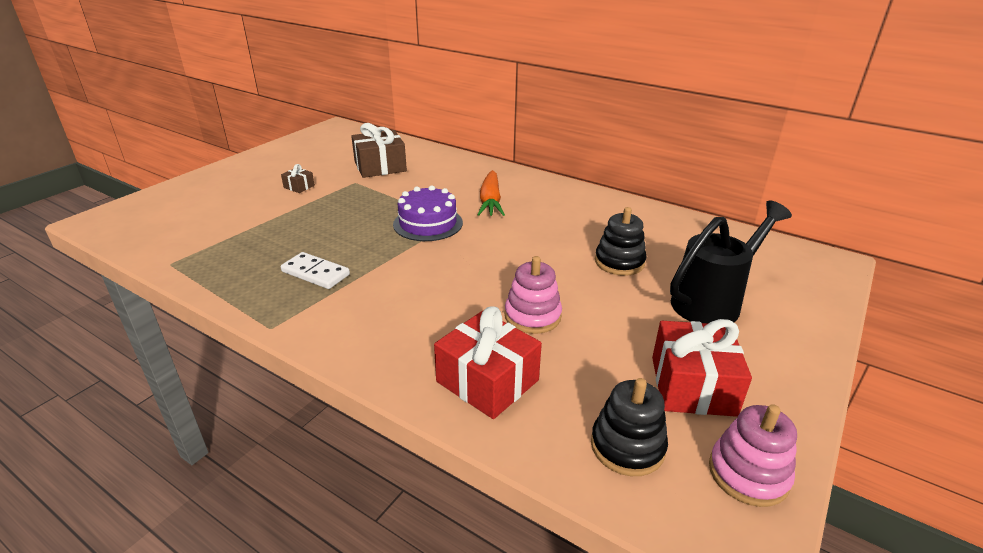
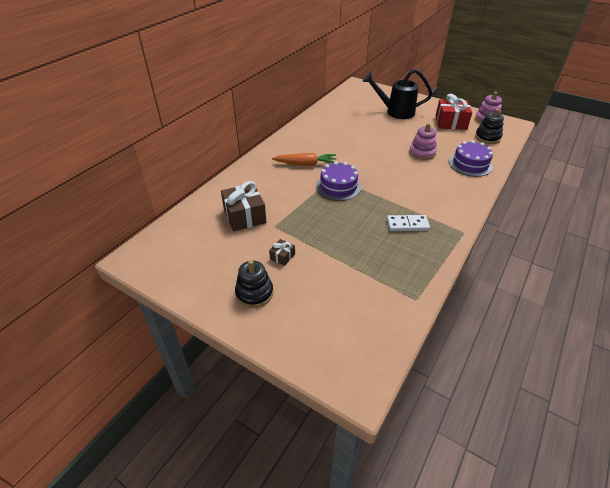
camera: 90 degrees left, 10 degrees up
white domino [281,252,350,289] -> white domino turned 60 degrees clockwise [387,215,430,231]
red gift [434,306,542,419] -> purple cake [449,140,493,177]
black stacking toy [595,207,647,276] -> black stacking toy moved to [235,260,273,308]
black watering can [670,200,792,323] -> black watering can turned 45 degrees counterclockwise [363,69,432,119]

